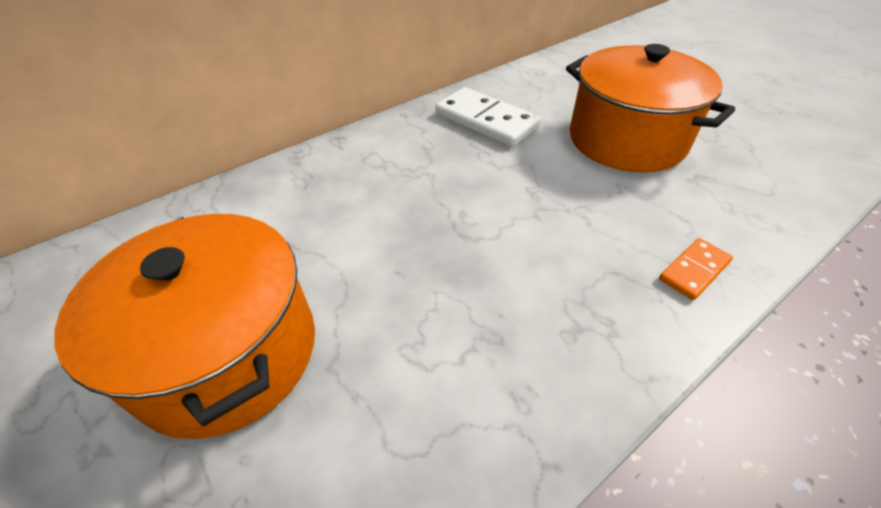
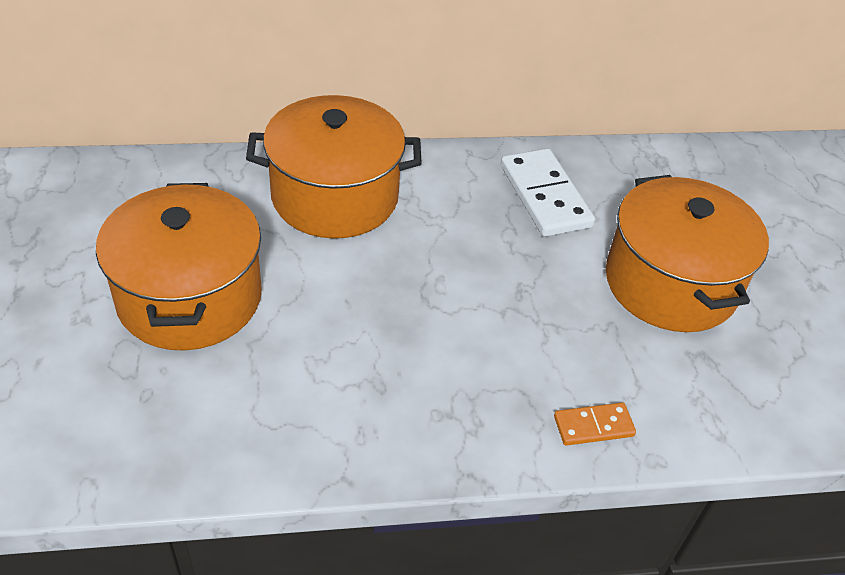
camera: 25 degrees right, 0 degrees up
none -> orange pot [246,95,422,239]

